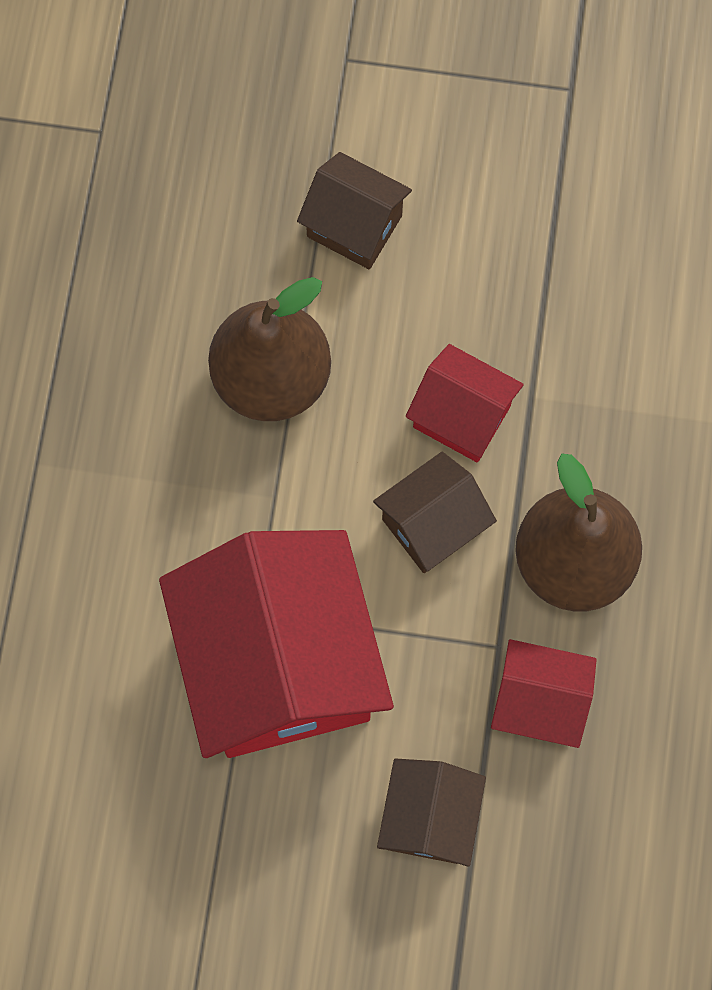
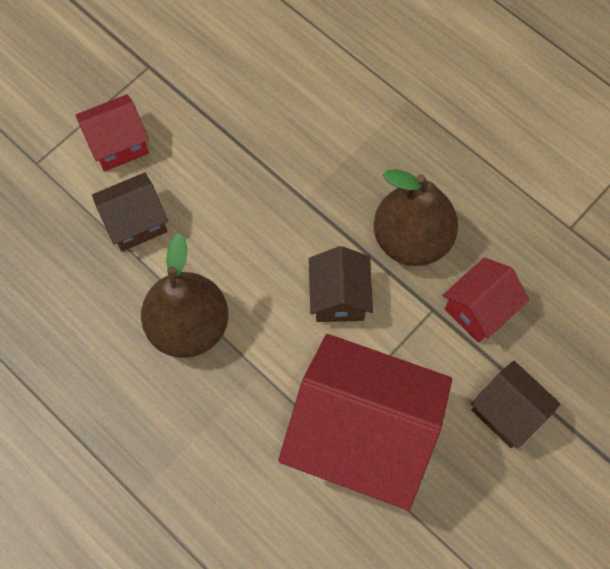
camera: 55 degrees left, 5 degrees down
red house [406,344,524,462] -> red house moved to [76,94,149,172]

